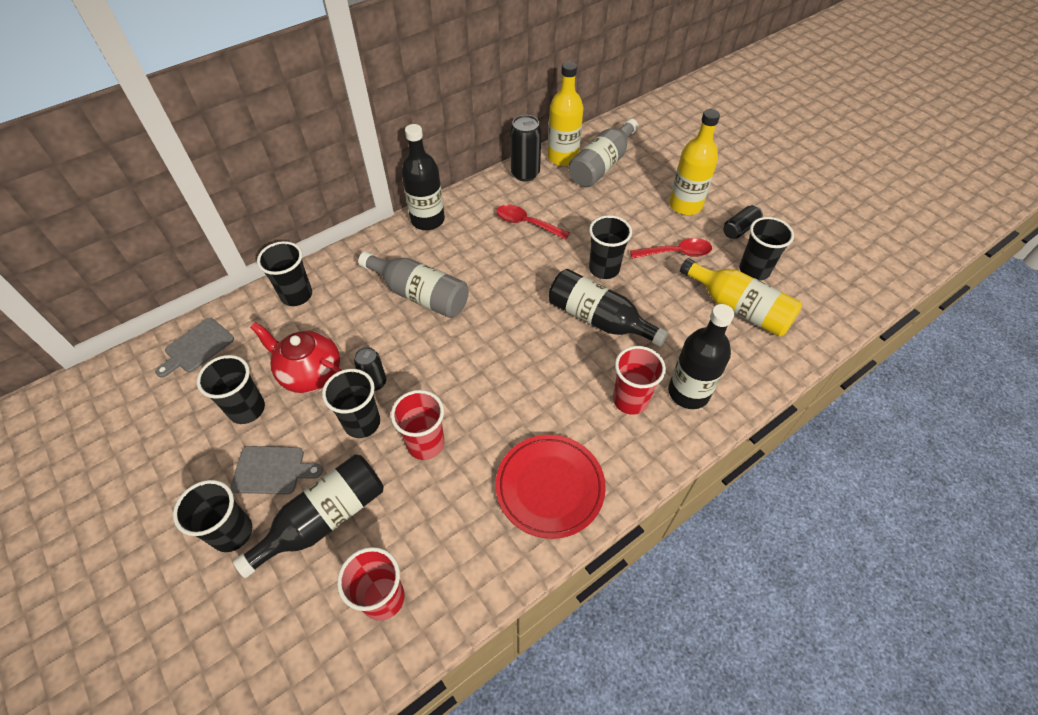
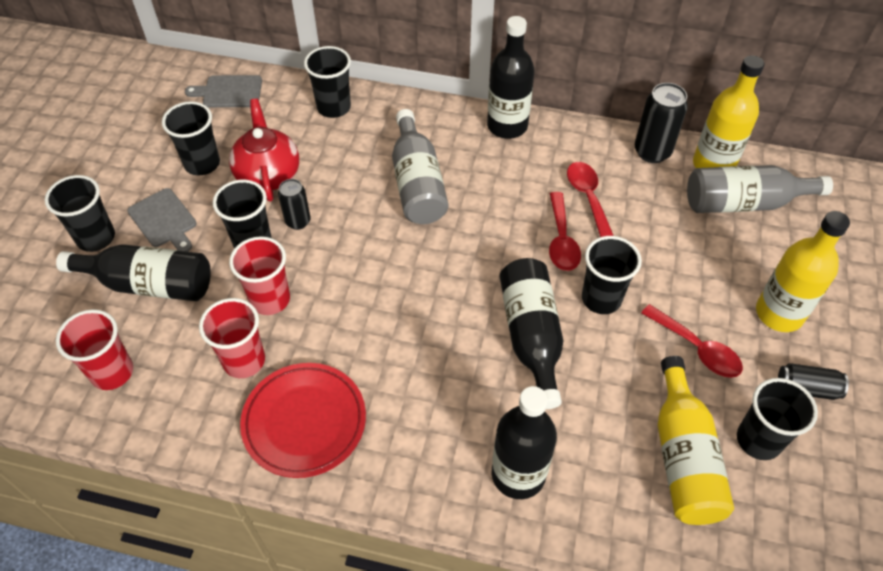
camera: 50 degrees right, 0 degrees up
red cup [613,346,666,415] -> red cup moved to [199,298,265,378]
none -> red spoon [549,192,581,271]

